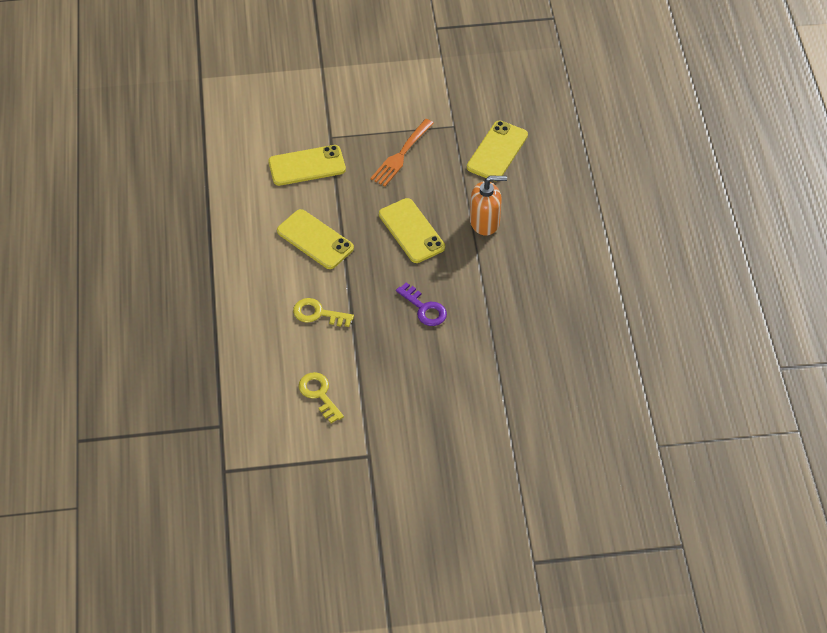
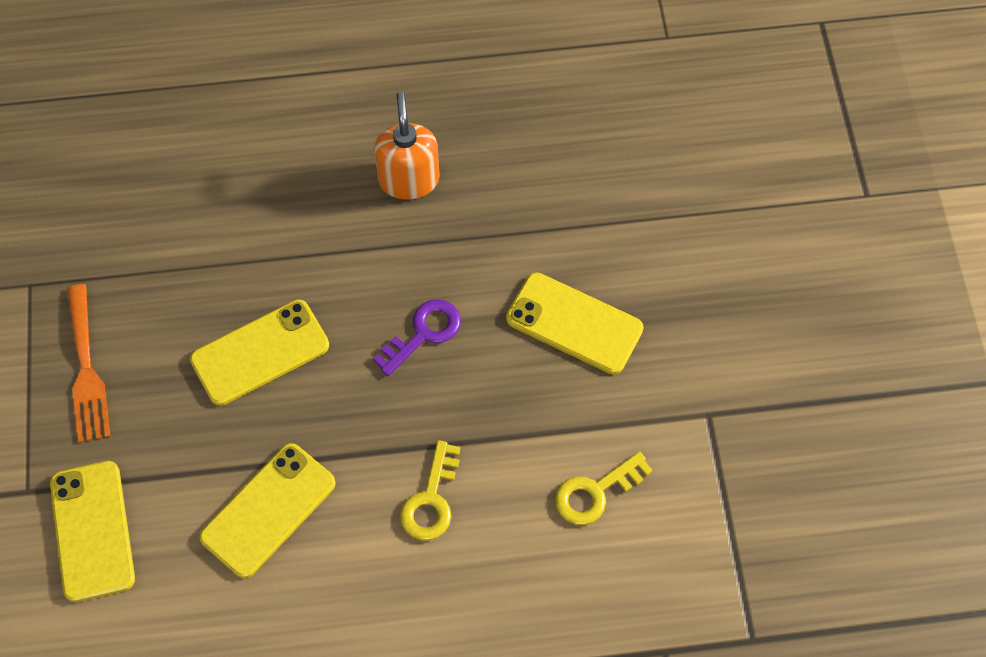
camera: 90 degrees left, 10 degrees up
orange fork [370,119,434,186] -> orange fork turned 45 degrees clockwise [67,284,111,443]
yellow phone [467,121,528,178] -> yellow phone moved to [506,272,643,374]
orange soap dispenser [470,176,507,235] -> orange soap dispenser moved to [374,92,439,200]

